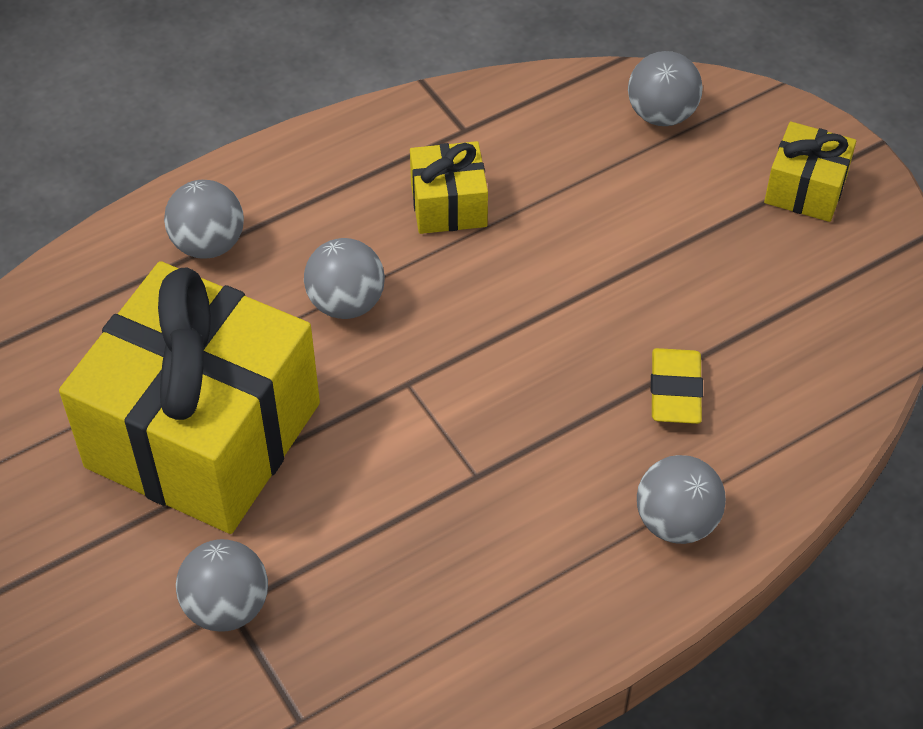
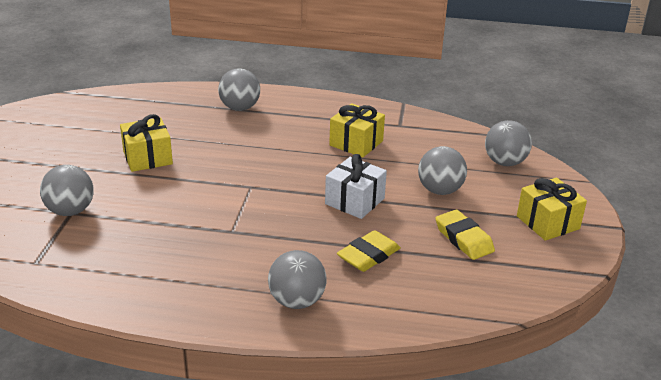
camera: 40 degrees right, 20 degrees down
yellow gift [59,261,320,534] -> yellow gift [120,114,173,172], size x0.43
grey ball [304,238,385,319] -> grey ball moved to [418,146,467,195]
none -> white gift [325,154,387,219]
none -> yellow eraser [436,210,495,260]

